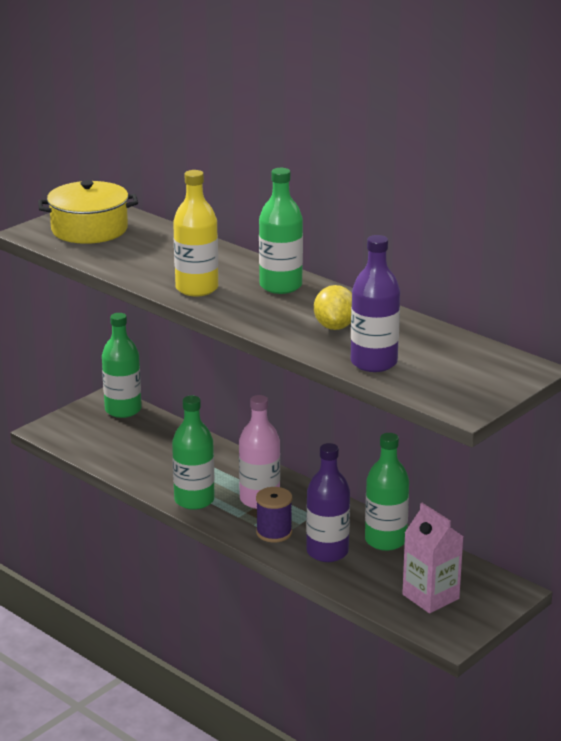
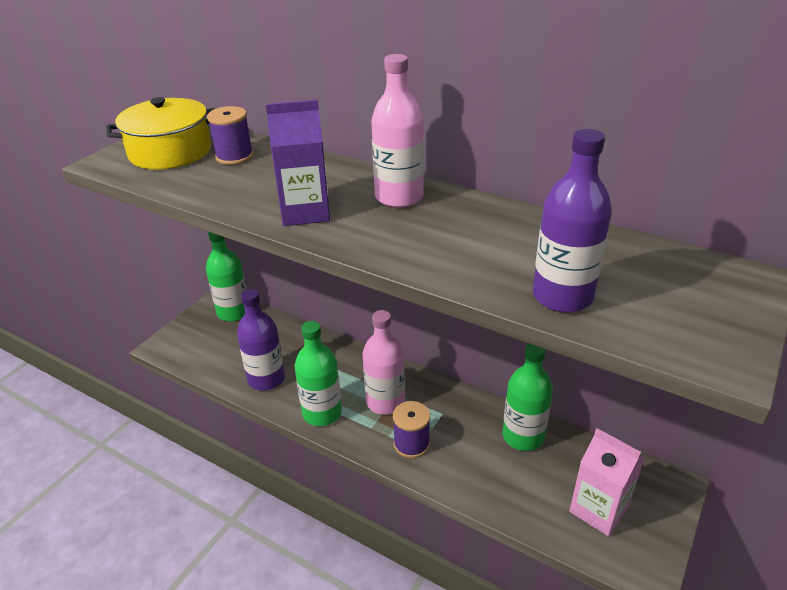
camera: 10 degrees left, 10 degrees up
yellow bottle [173,170,218,296] -> purple carton [266,100,330,226]
green bottle [259,168,303,294] -> pink bottle [371,54,424,208]
purple bottle [306,443,350,562] -> purple bottle moved to [237,289,285,391]
yellow lemon [314,285,352,330] -> none
none -> purple spool [207,106,253,165]

